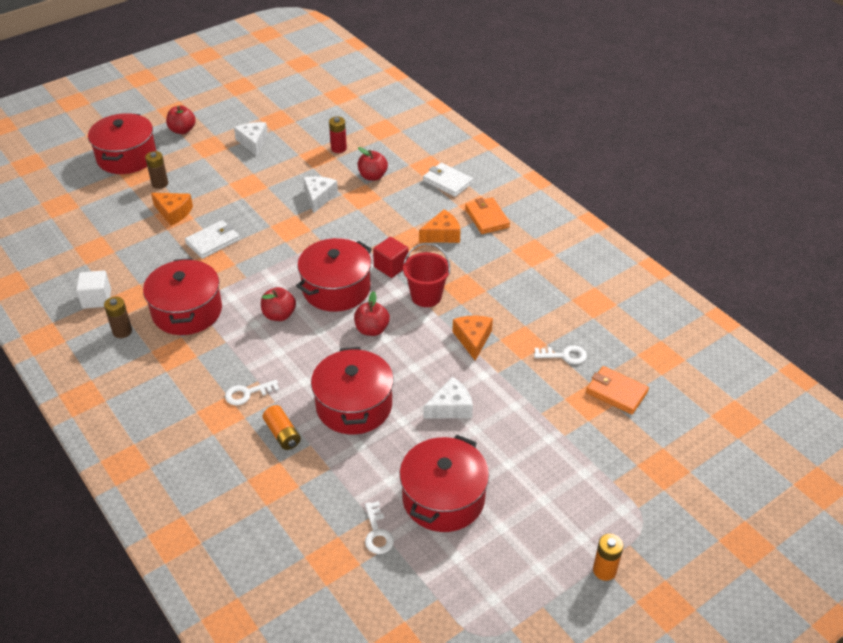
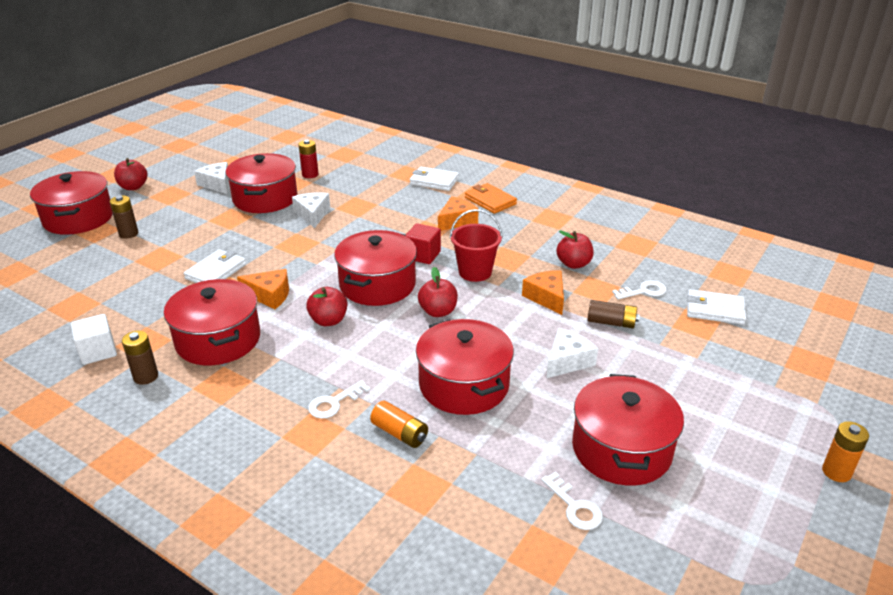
camera: 20 degrees left, 10 degrees down
orange cheese [151,193,193,226] -> orange cheese moved to [237,269,289,309]
red apple [357,147,388,181] -> red apple moved to [556,230,594,269]
orange wallet [586,366,649,415] -> white wallet [687,289,746,325]
none -> red pot [226,153,297,213]
none -> brown battery [587,300,640,328]

